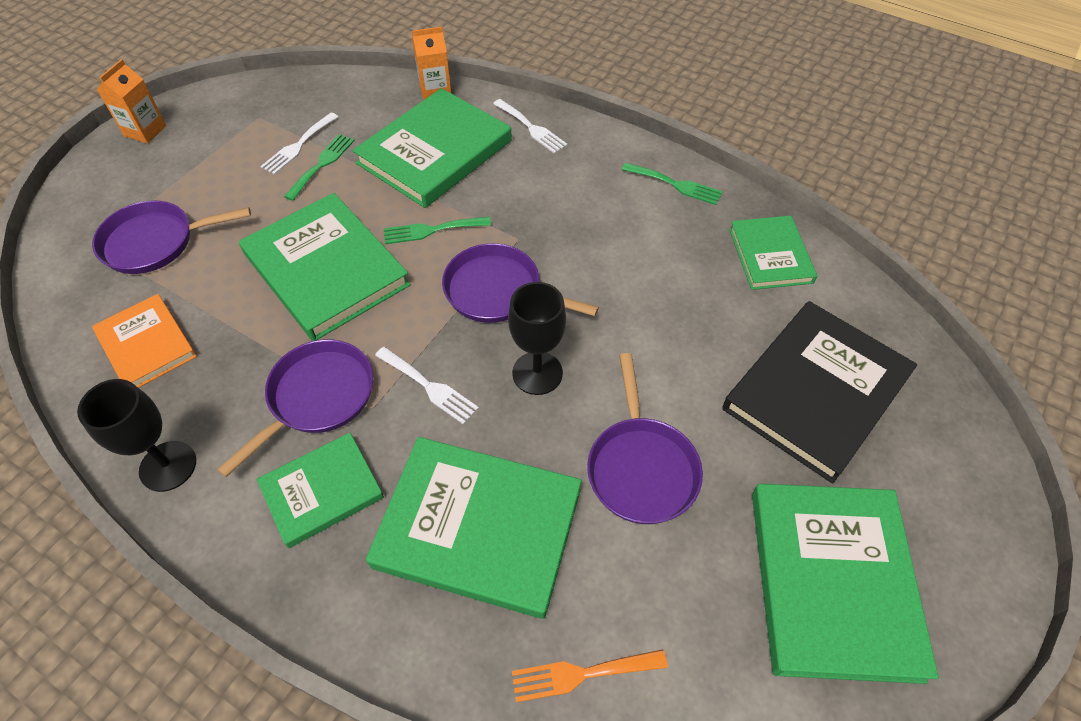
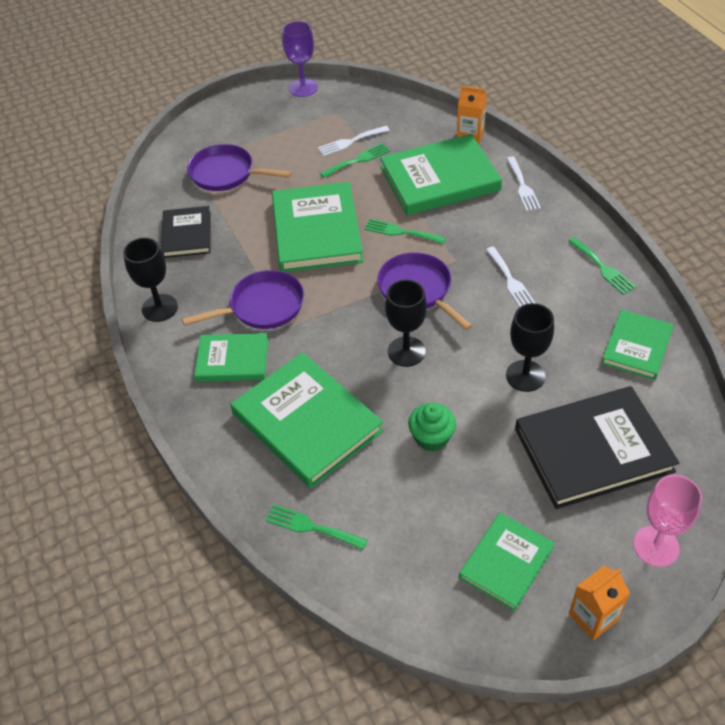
camera: 35 degrees right, 5 degrees down
orange book [92,294,197,388] -> black book [161,206,211,258]
orange carton [97,59,166,144] -> orange carton moved to [569,566,630,640]
white fork [375,347,479,425] -> white fork moved to [486,246,535,307]
orange fork [512,649,668,702] -> green fork [265,504,368,550]
purple pan [587,353,703,524] -> green cupcake [408,403,456,452]
green book [752,484,939,684] -> green book [459,513,555,611], size x0.59
none -> purple goblet [282,21,318,97]
none -> black goblet [506,303,554,392]
none -> pink goblet [633,475,702,567]

